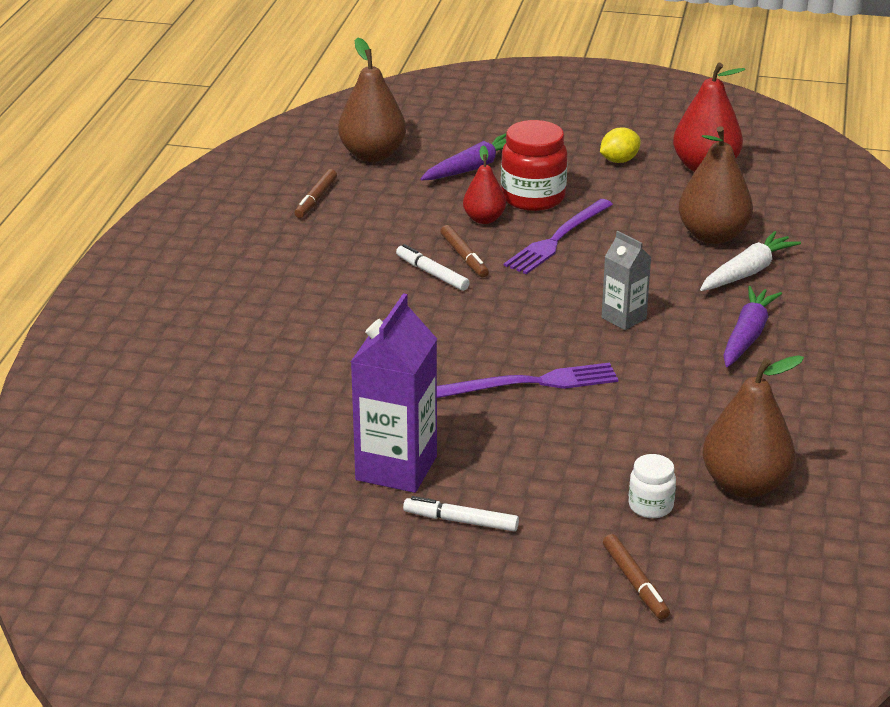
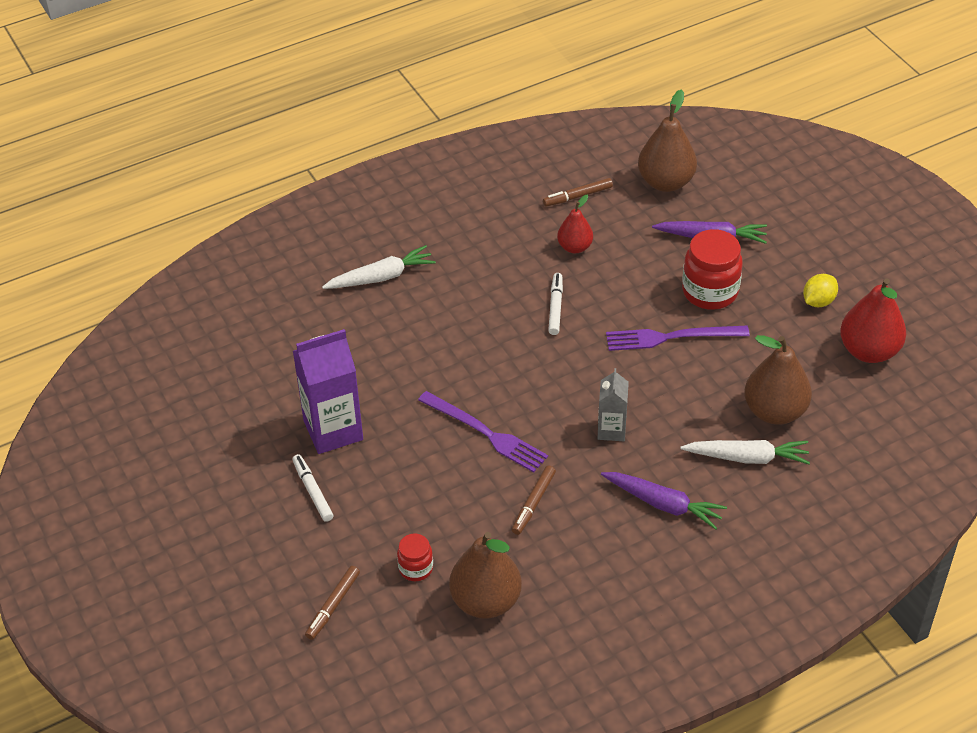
camera: 50 degrees right, 15 degrees up
brown marker [441,225,489,278] -> brown marker moved to [512,465,556,535]
red pear [463,146,506,224] -> red pear moved to [557,195,593,253]
yellow lemon [600,127,641,163] -> yellow lemon turned 60 degrees counterclockwise [803,274,838,307]
white jar [628,454,676,518] -> red jar [397,533,433,581]
purple carrot [723,286,782,367] -> purple carrot turned 45 degrees clockwise [601,472,727,530]
none -> white carrot [322,245,436,289]

